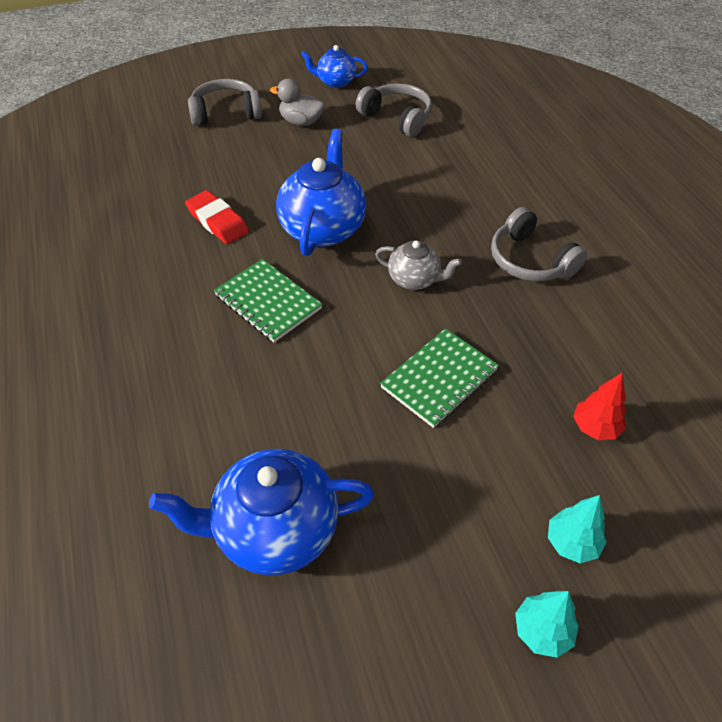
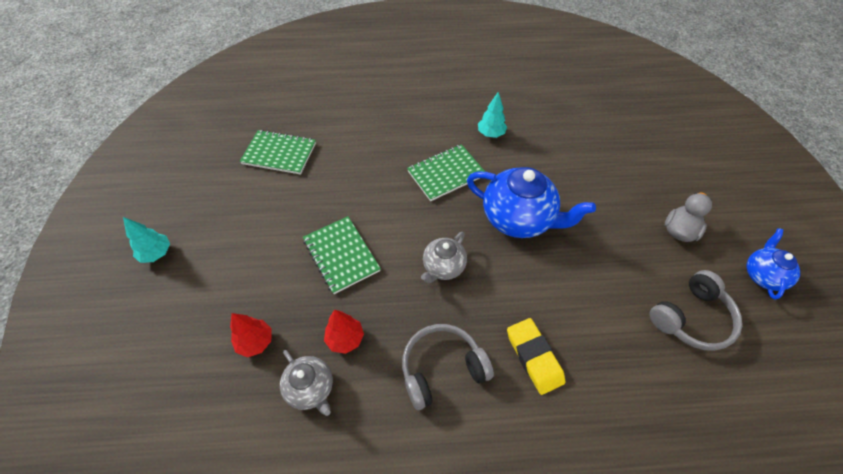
camera: 105 degrees right, 5 degrees up
blue teapot [149,449,374,575] -> green notebook [240,130,316,175]
red eraser [185,190,249,244] -> none
grey headphones [188,79,262,126] -> none
turquoise tree [548,495,606,563] -> turquoise tree moved to [478,92,507,138]
none -> grey teapot [280,350,333,416]
none -> red tree [324,310,364,354]
none -> yellow eraser [507,318,565,395]

